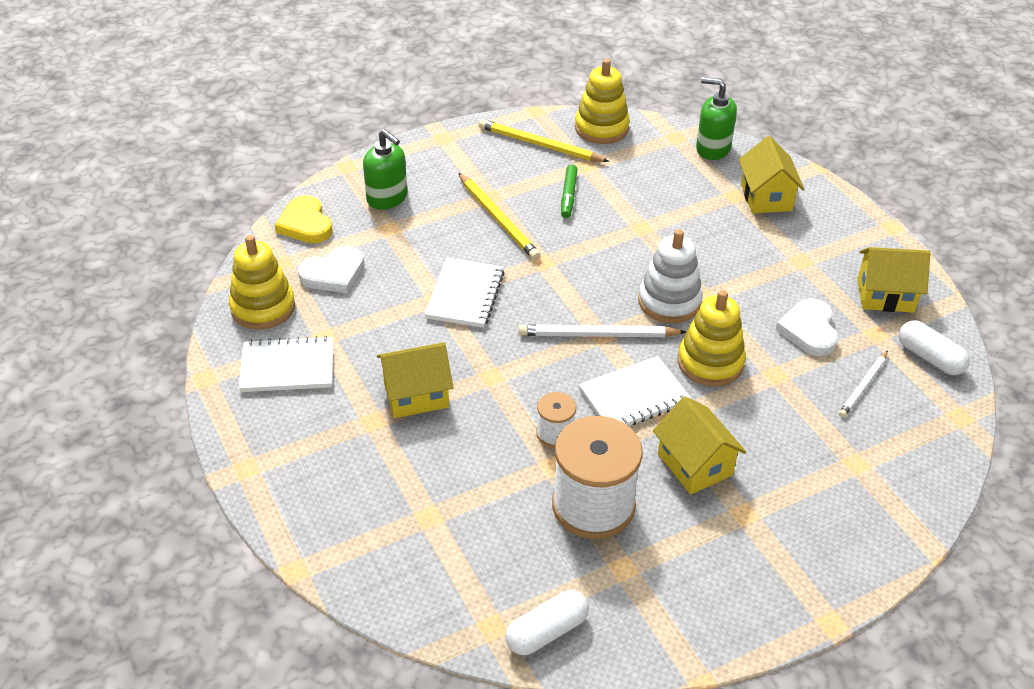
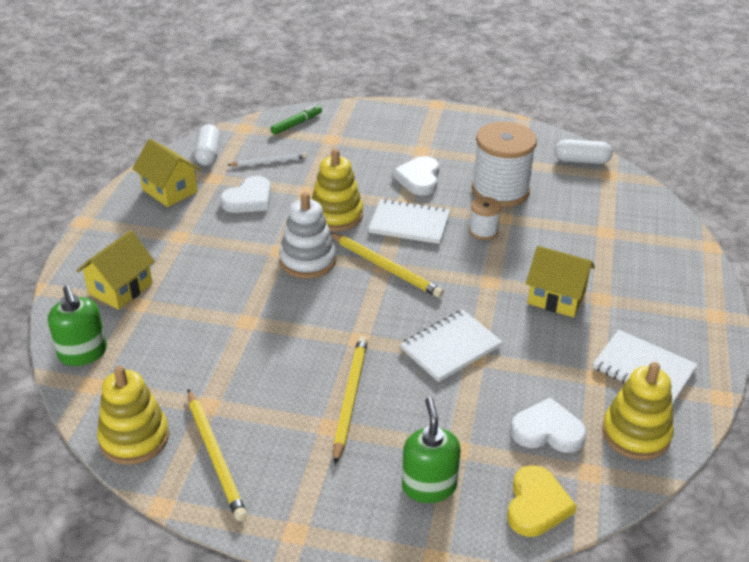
camera: 140 degrees left, 5 degrees down
white pencil [518,324,686,337] -> yellow pencil [330,233,444,298]
green marker [561,164,578,218] -> green marker moved to [271,105,322,135]
yellow house [653,396,746,494] -> white heart [393,156,439,195]

